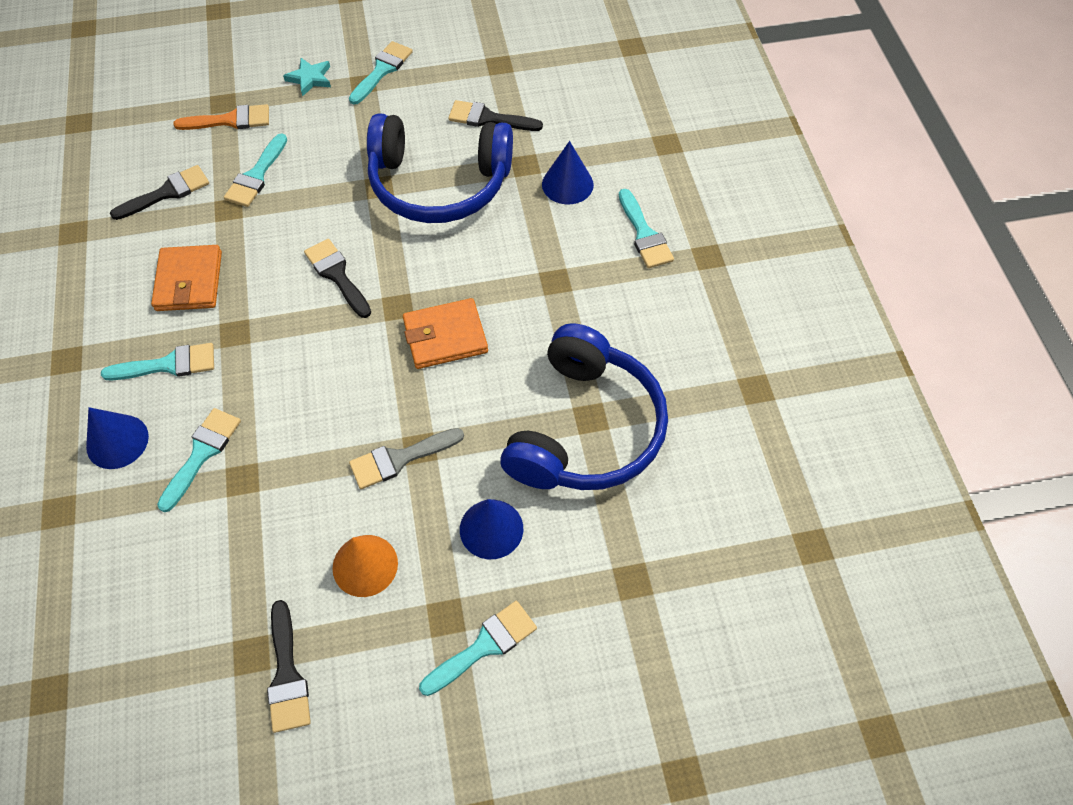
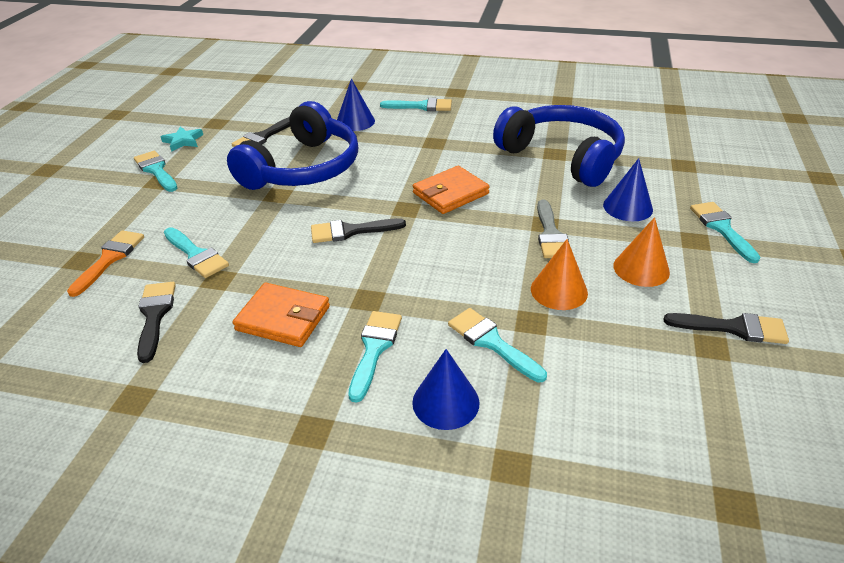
camera: 65 degrees left, 20 degrees down
turquoise star [283,58,331,96] -> turquoise star moved to [161,126,203,152]
orange wallet [403,298,488,369] -> orange wallet turned 45 degrees clockwise [413,166,490,214]
none -> orange cone [531,239,588,310]

